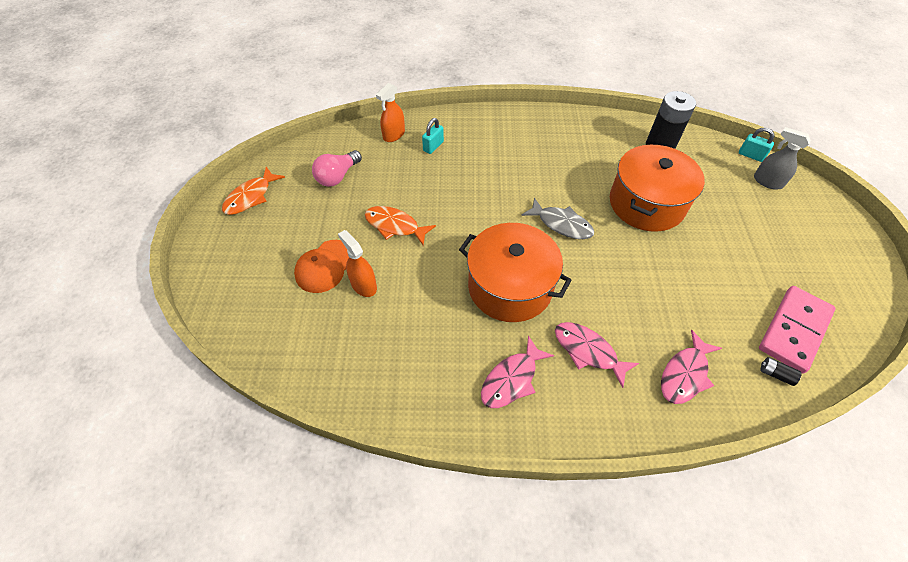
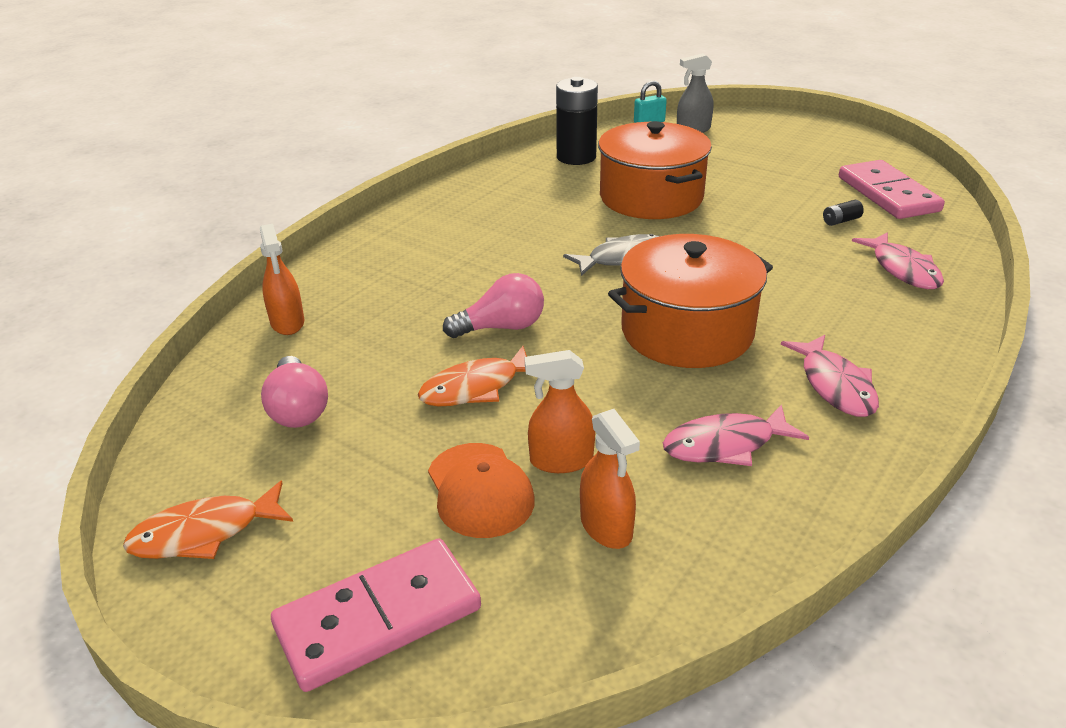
camera: 55 degrees left, 20 degrees down
orange fish [222,167,285,215] -> orange fish turned 90 degrees clockwise [123,481,293,559]
turquoise padlock [422,118,444,154] -> none
pink fish [555,322,639,388] -> pink fish moved to [663,405,809,466]
black battery [760,357,802,386] -> black battery moved to [823,200,864,226]
none -> pink domino [271,538,481,692]
none -> pink light bulb [443,273,544,338]
none -> orange spray bottle [580,409,640,549]

